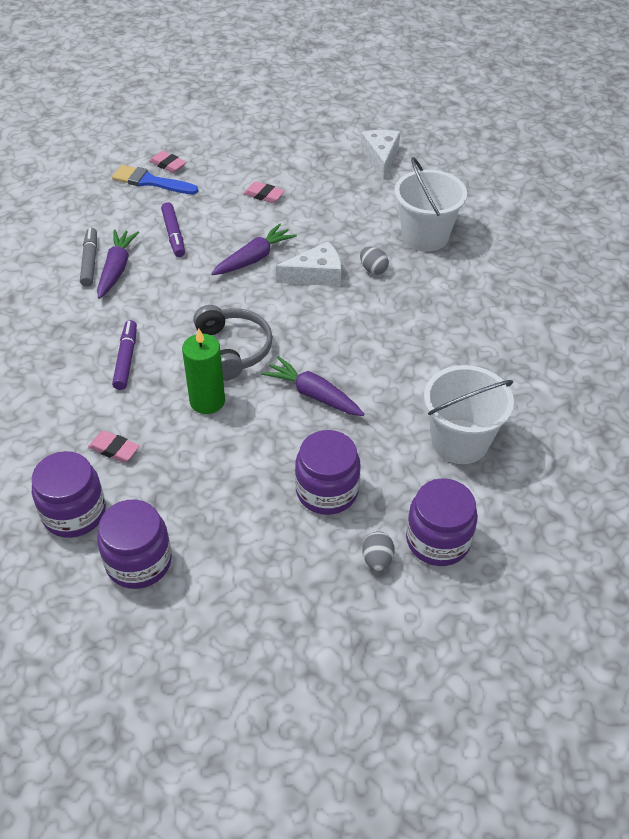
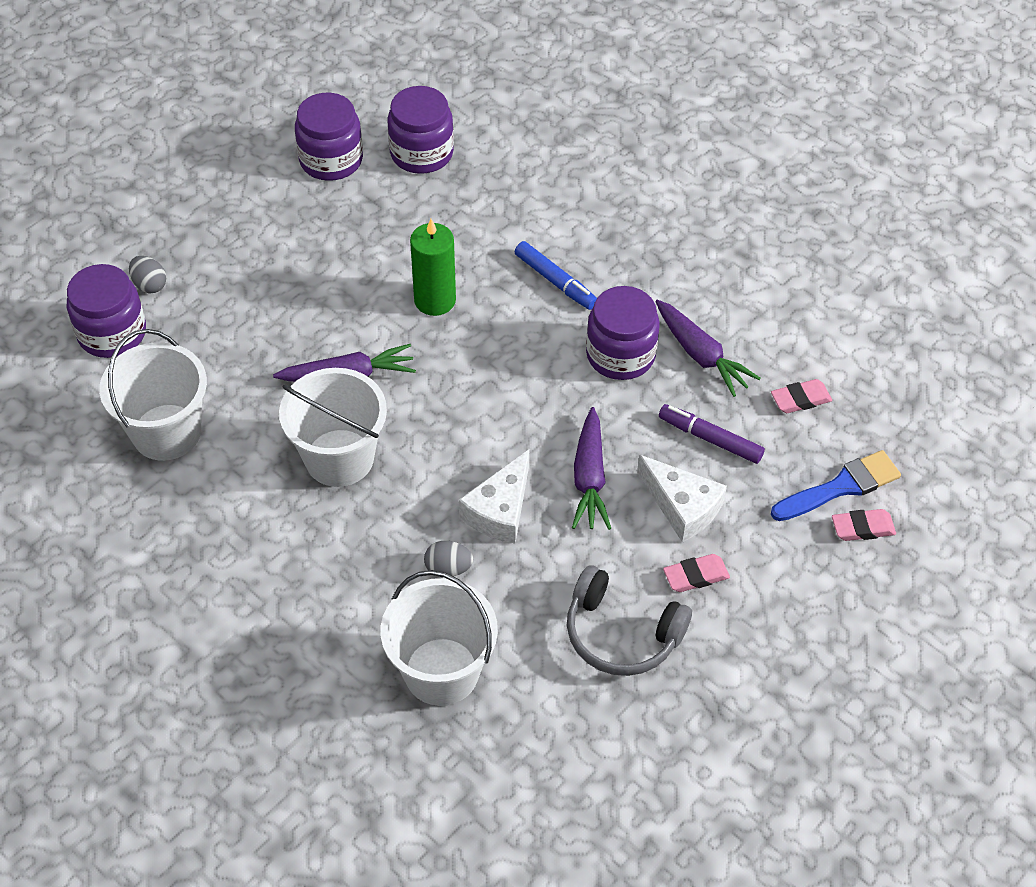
camera: 135 degrees right, 5 degrees up
grey marker [80,228,97,287] -> none
pink eraser [88,431,139,463] -> pink eraser moved to [771,379,832,413]
purple marker [112,320,137,390] -> blue marker [515,241,597,310]
grey headphones [193,305,273,381] -> grey headphones moved to [567,565,692,676]
purple jar [295,430,361,515] -> purple jar moved to [586,286,660,380]
white cheese [361,130,400,180] -> white cheese moved to [637,455,727,542]
none -> white bucket [279,368,387,487]

